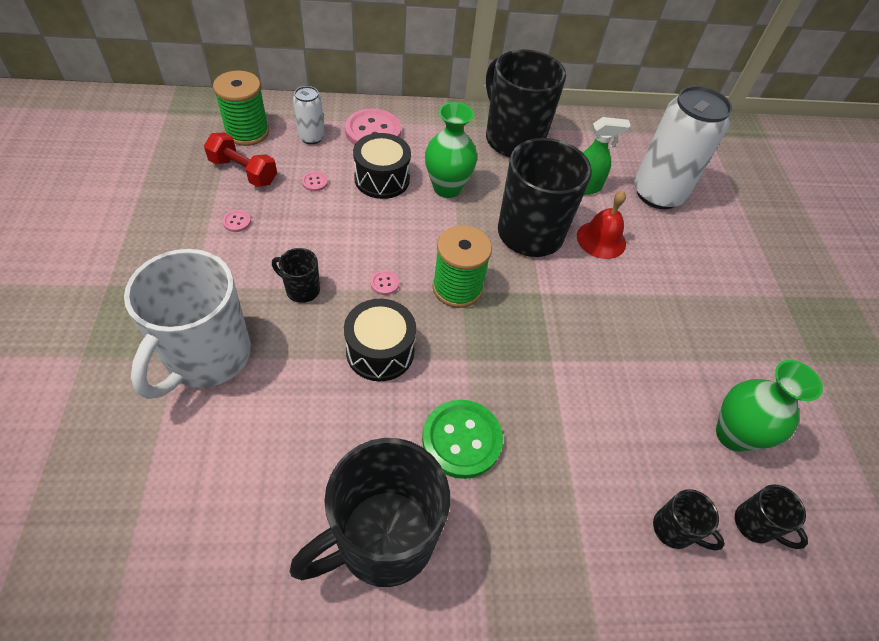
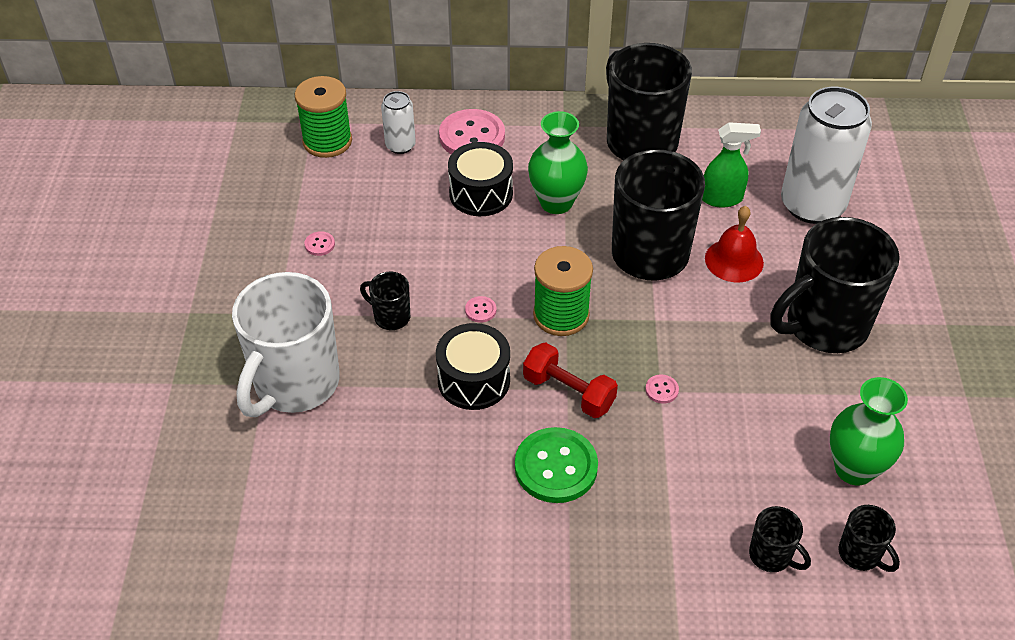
camera: 10 degrees right, 5 degrees down
red dumbbell [204,133,277,187] -> red dumbbell moved to [523,342,618,418]
black mug [289,438,450,587] -> black mug moved to [770,217,900,353]
pink button [302,172,328,191] -> pink button moved to [645,374,679,404]

